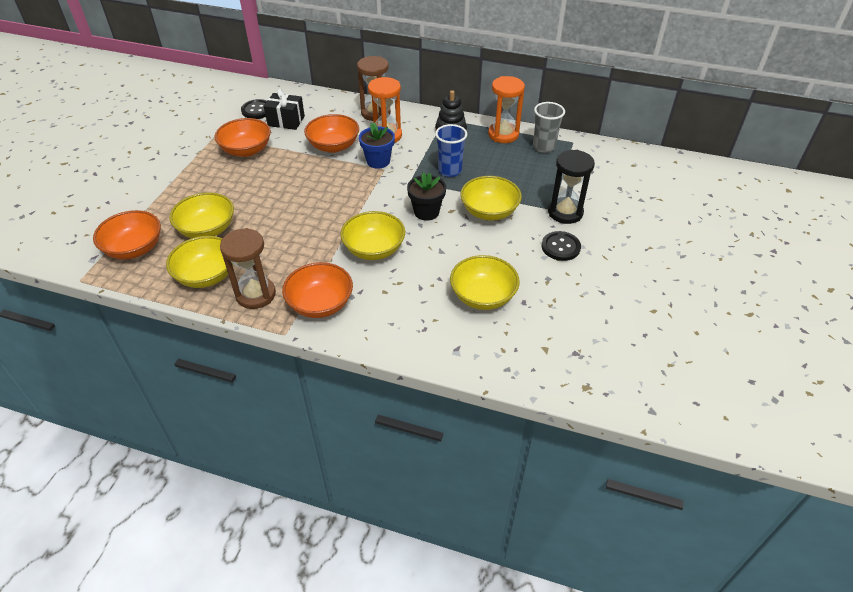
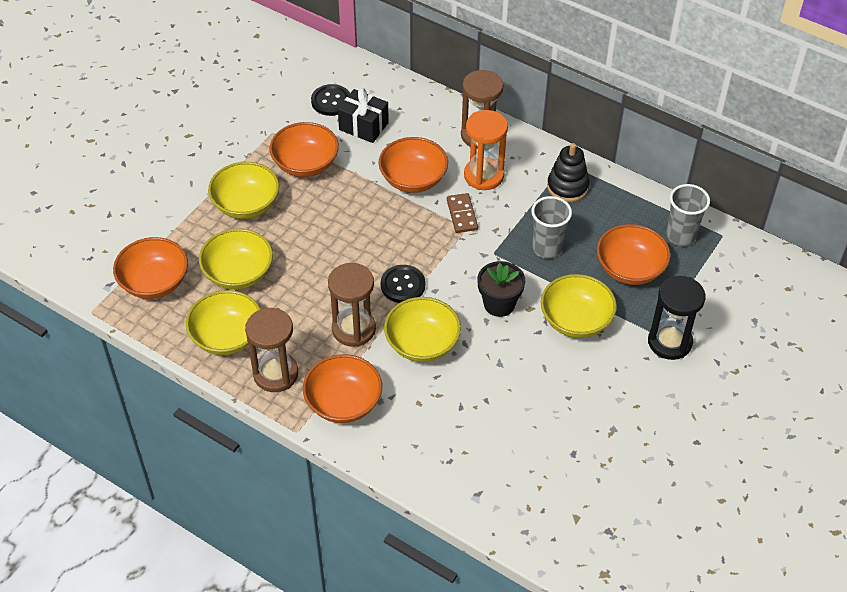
camera: 15 degrees right, 5 degrees up
blue flower pot [359,122,395,169] -> brown domino [447,193,478,233]
blue cup [435,124,467,177] -> grey cup [531,196,572,259]
yellow bowl [450,255,520,310] -> yellow bowl moved to [208,162,279,219]
orange hourglass [488,76,525,143] -> none
black button [542,231,581,261] -> black button moved to [381,265,425,303]
none -> brown hourglass [328,263,376,347]
none -> orange bowl [597,224,671,285]

